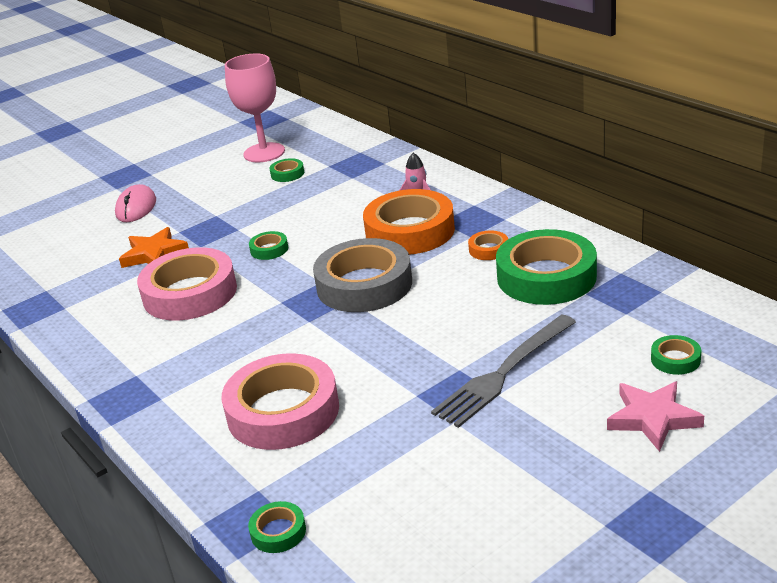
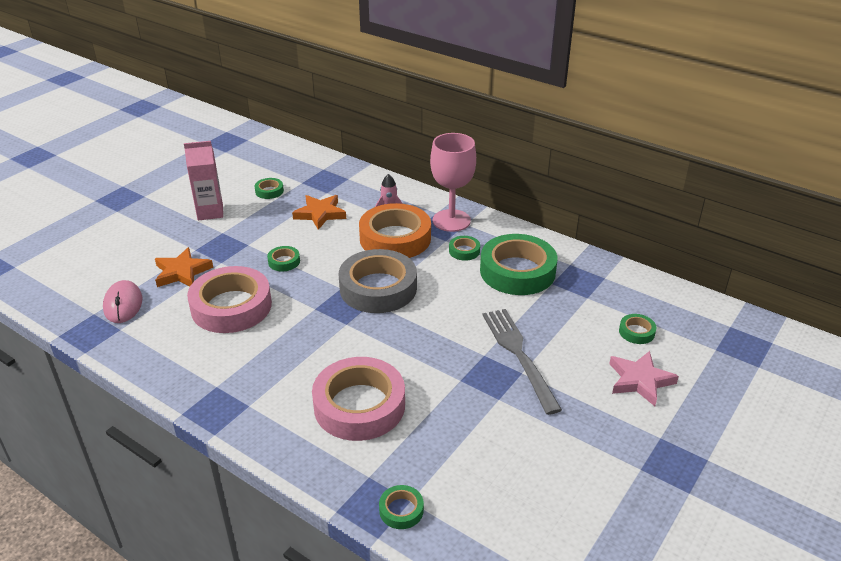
camera: 20 degrees left, 5 degrees up
pink mouse [115,184,156,222] -> pink mouse moved to [103,280,142,323]
pink goblet [225,54,285,163] -> pink goblet moved to [430,133,476,232]
grey fork [431,314,576,428] -> grey fork turned 135 degrees clockwise [482,309,562,415]
orange tape [468,230,508,260] -> green tape [449,236,480,261]
none -> pink carton [184,141,223,220]
none -> orange star [292,195,346,230]

